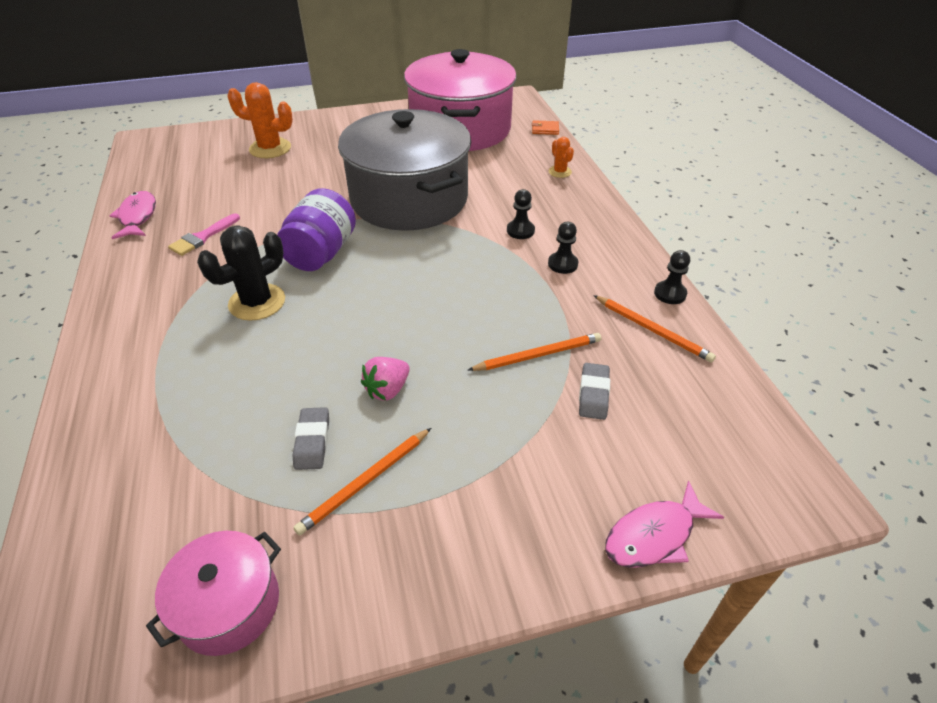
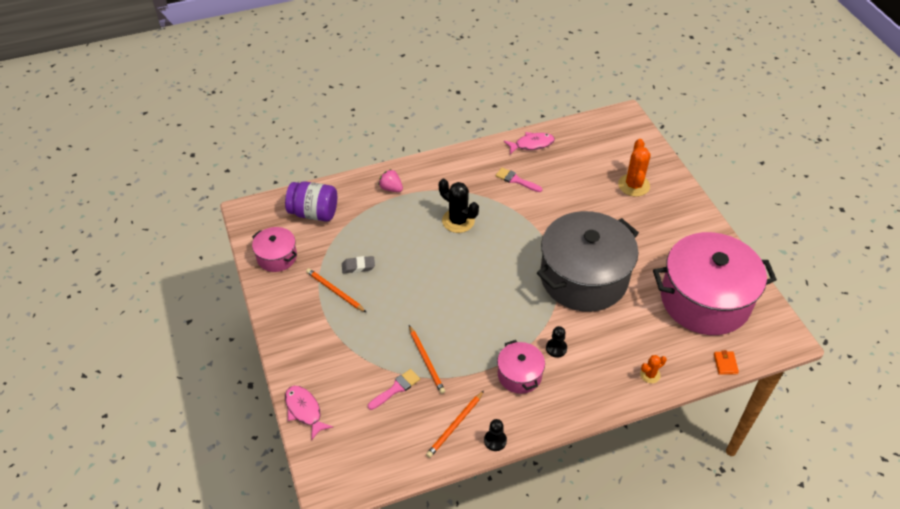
camera: 85 degrees right, 5 degrees up
purple jar [277,188,356,271] -> purple jar moved to [285,181,337,222]
pink strawberry [361,357,410,401] -> pink strawberry moved to [379,169,403,192]
black pawn [548,222,578,274] -> pink pot [497,340,545,394]
grey eraser [579,363,610,420] -> pink brush [368,369,420,410]

